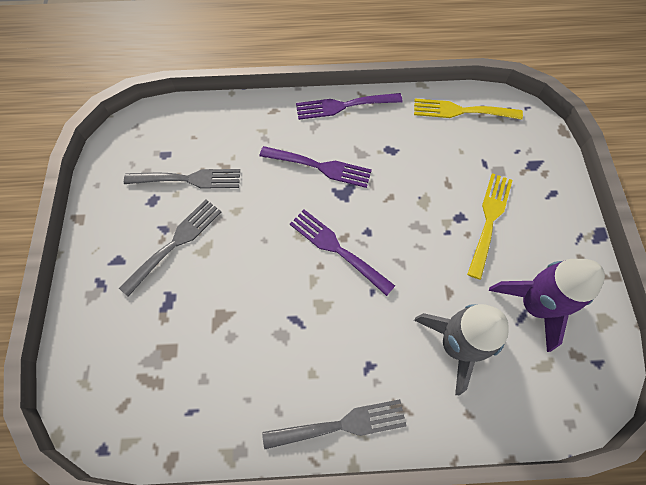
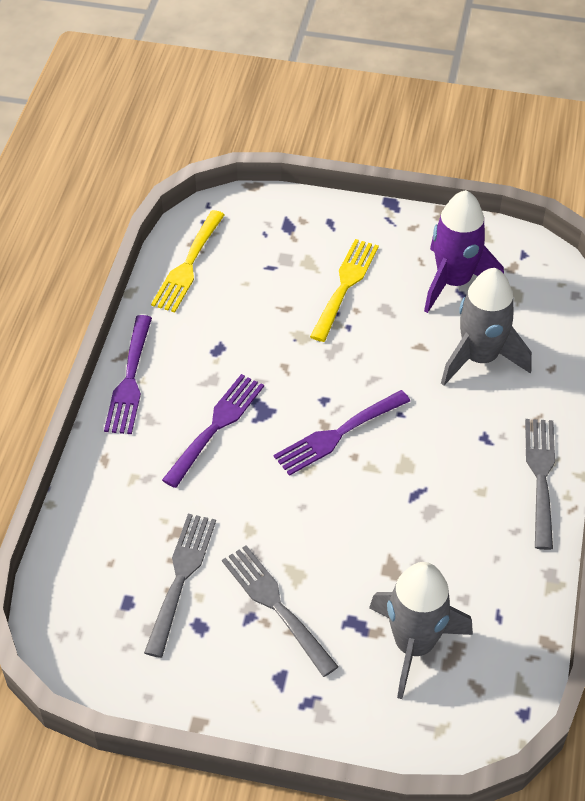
camera: 75 degrees left, 15 degrees down
yellow fork [467,173,513,280] -> yellow fork turned 75 degrees clockwise [310,239,379,342]
none -> grey rocket [369,562,473,699]

